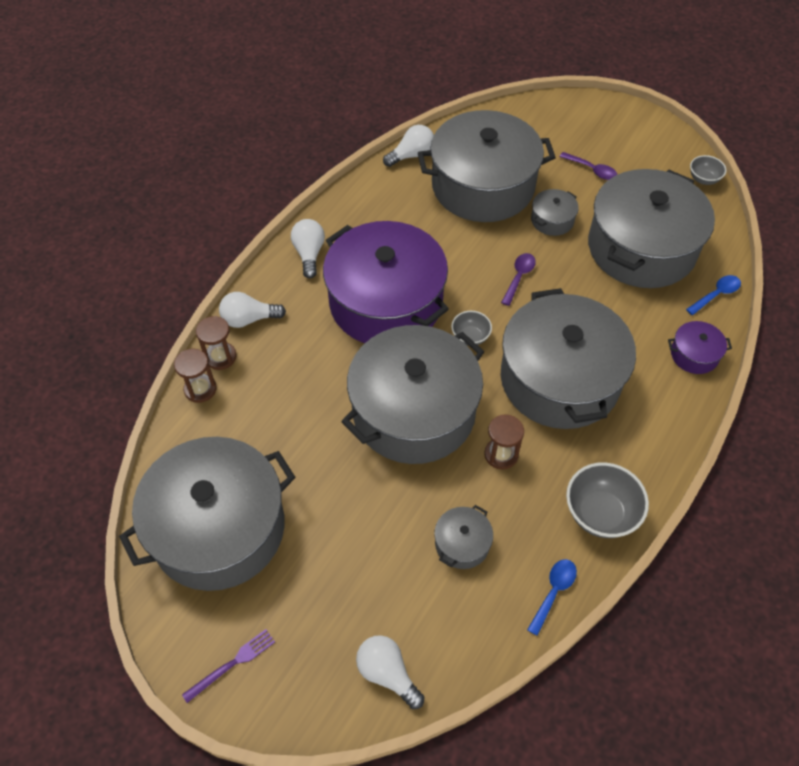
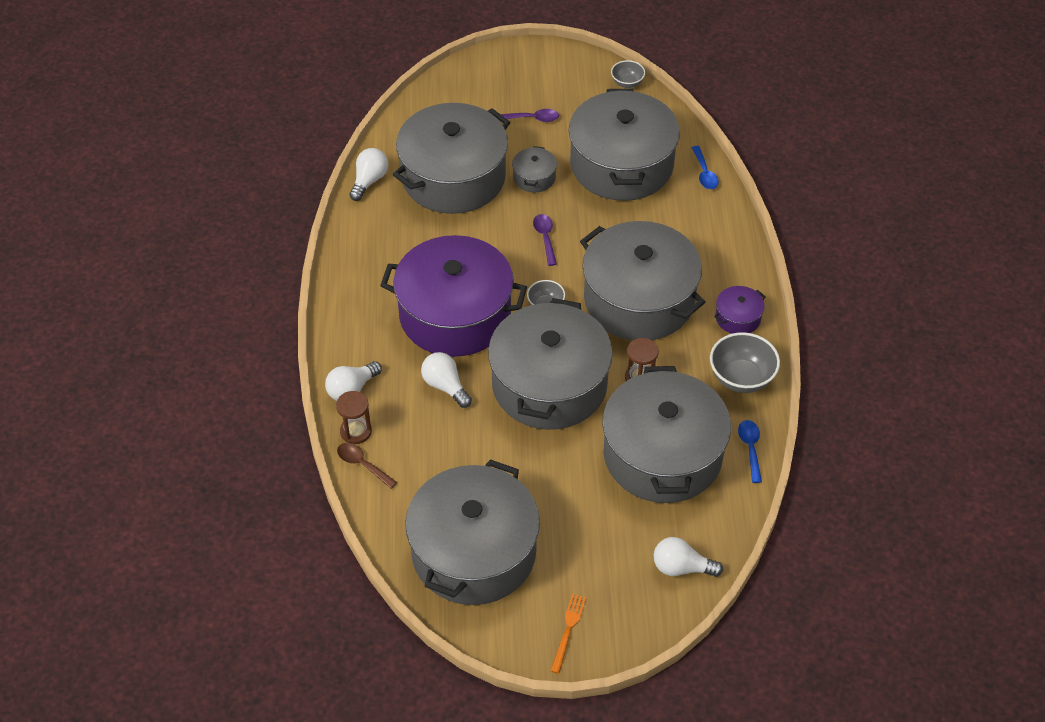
camera: 35 degrees left, 5 degrees down
brown hourglass [174,349,217,403] -> brown spoon [337,443,397,489]
purple fork [182,629,275,703] -> orange fork [551,594,586,674]
white light bulb [291,219,325,278] -> white light bulb moved to [421,352,472,408]
grey pot [434,505,493,569] -> grey pot [602,366,731,503], size x2.45
purple pot [668,321,732,374] -> purple pot moved to [714,286,766,334]
blue spoon [686,275,741,315] -> blue spoon turned 150 degrees clockwise [691,146,719,189]

